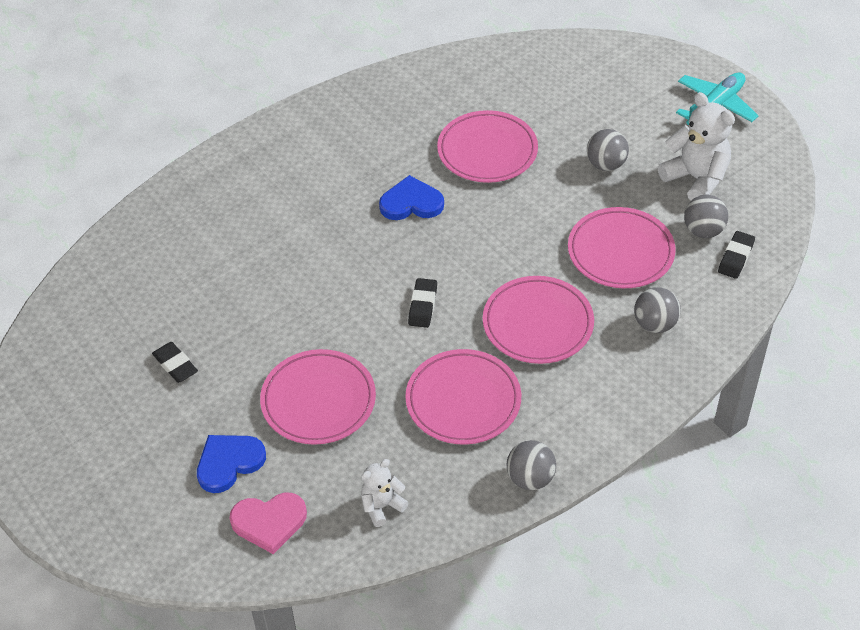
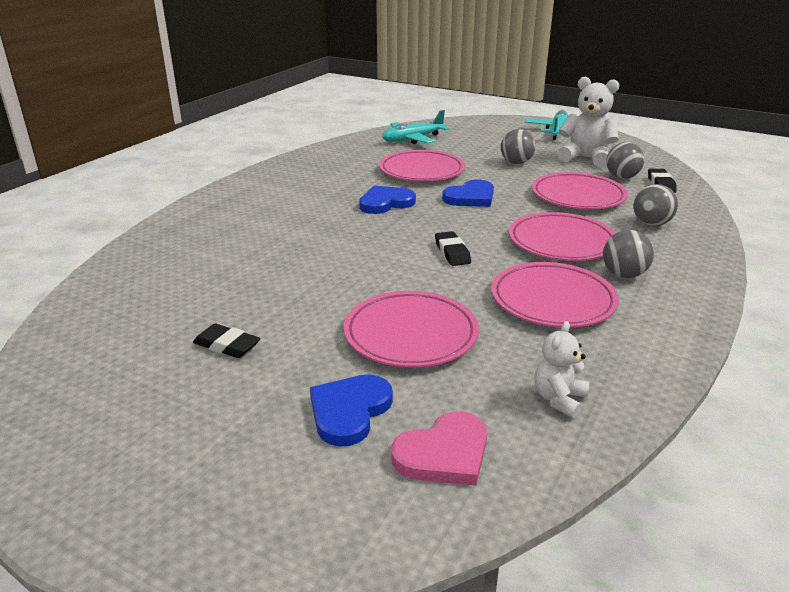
camera: 25 degrees left, 20 degrees down
grey ball [507,440,556,490] -> grey ball moved to [603,230,654,278]
none -> turquoise plane [382,110,449,144]
none -> blue heart [442,180,494,207]

